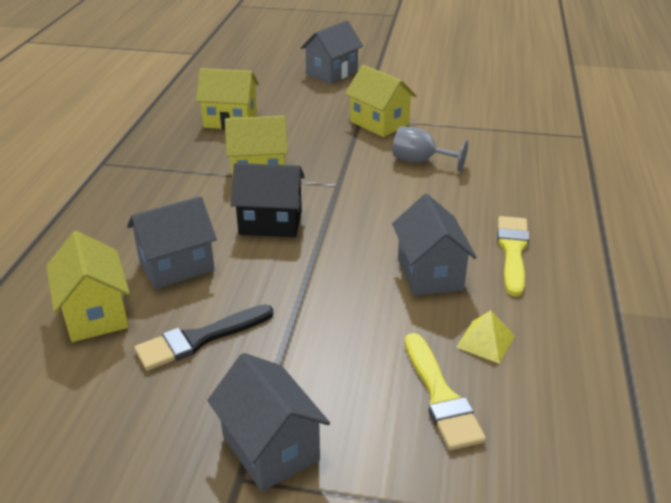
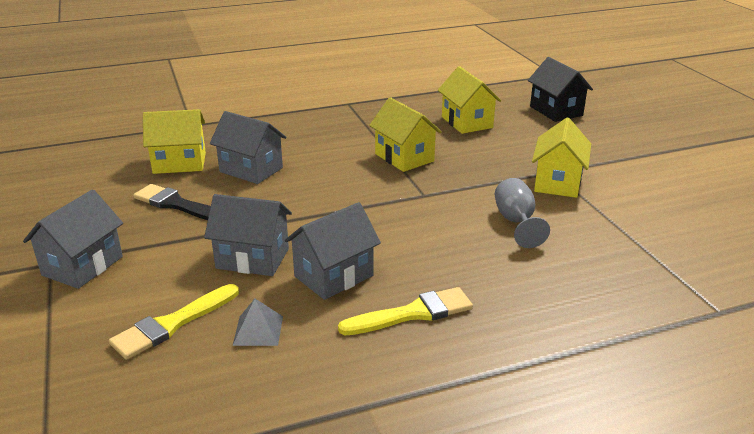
camera: 60 degrees right, 5 degrees down
yellow house [46,231,130,342] -> yellow house turned 45 degrees clockwise [143,109,206,174]
black house [231,163,305,237] -> black house moved to [528,57,593,122]
grey house [301,20,363,84] -> grey house moved to [204,194,292,276]
yellow pyramid [456,310,515,364] -> grey pyramid [232,299,283,346]

